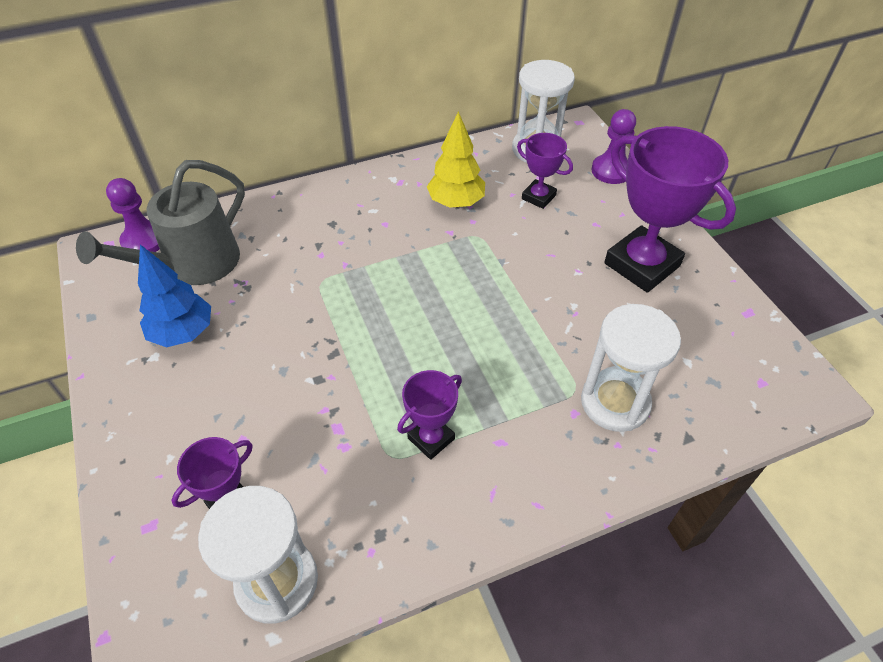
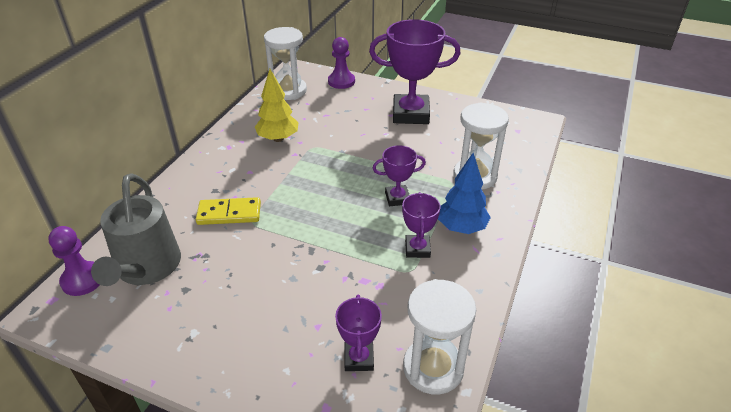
camera: 45 degrees left, 10 degrees down
blue tree [138,244,211,347] -> blue tree moved to [438,153,491,234]
purple trophy [517,133,573,209] -> purple trophy moved to [373,145,426,206]
none -> yellow domino [196,197,261,225]

